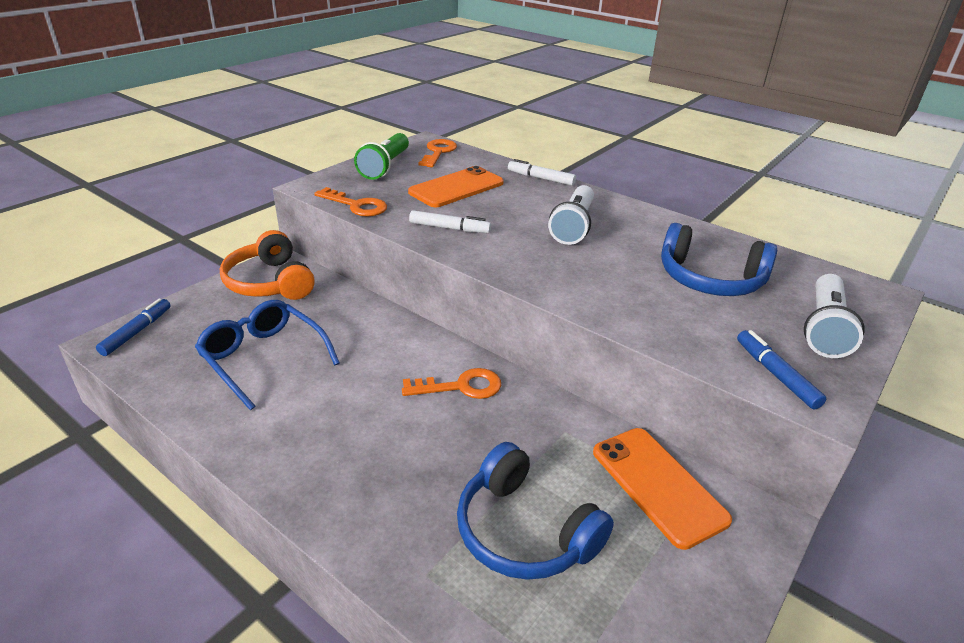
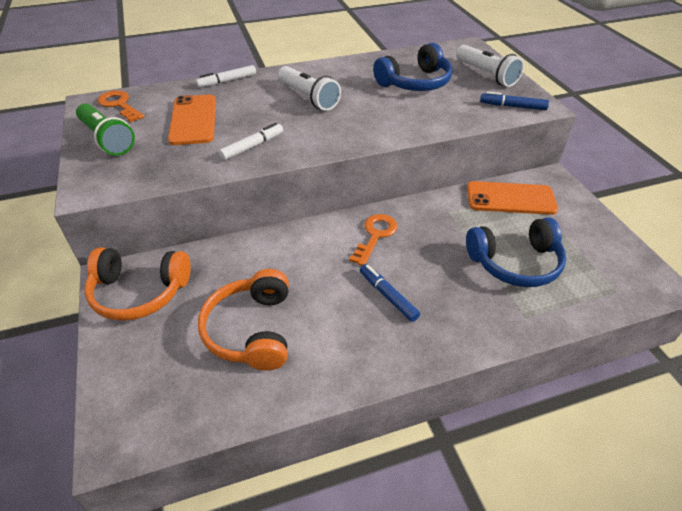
camera: 55 degrees left, 10 degrees up
blue marker [96,298,170,356] -> blue marker moved to [360,264,420,322]
blue glasses [195,300,340,410] -> orange headphones [198,269,289,371]
orange key [314,187,387,217] -> none

